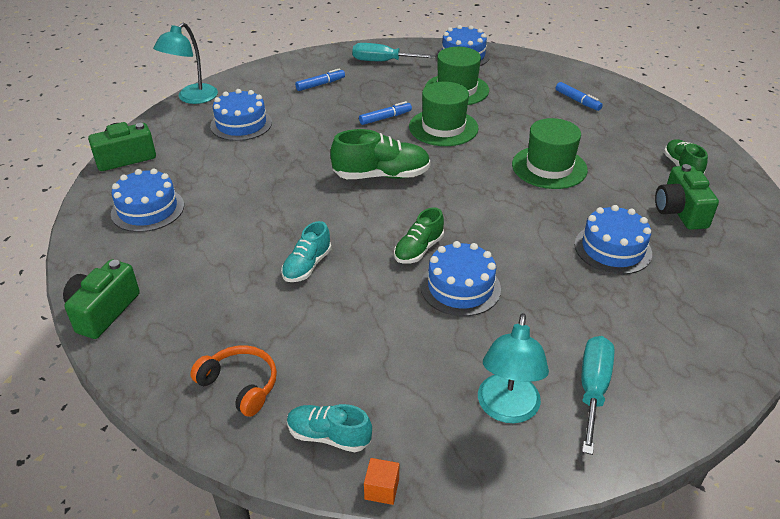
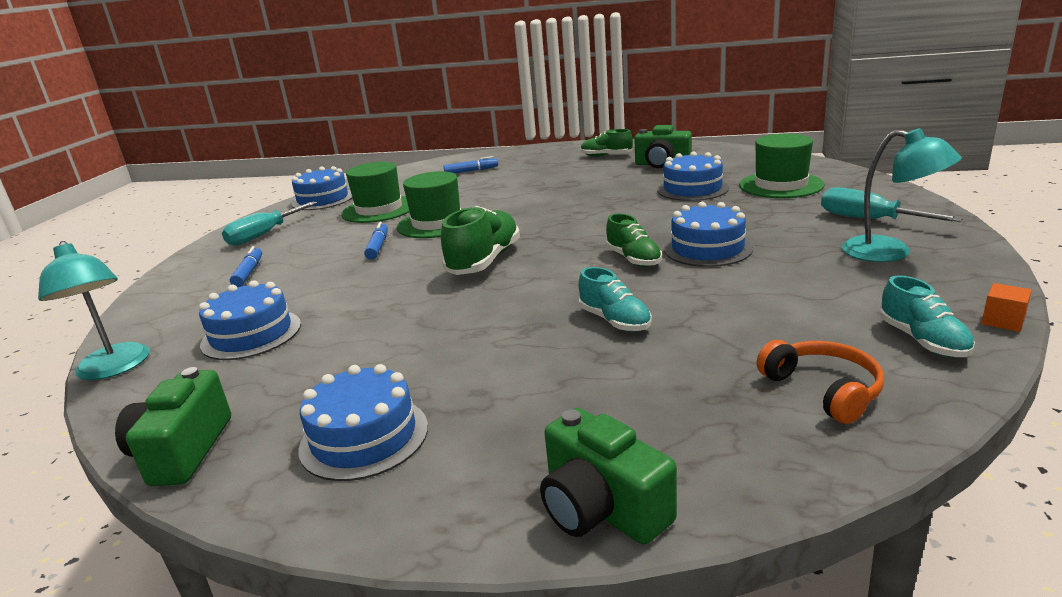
camera: 60 degrees left, 15 degrees down
orange headphones [190,345,277,417] -> orange headphones turned 90 degrees clockwise [757,340,884,424]
turquoise shoe [287,404,372,452] -> turquoise shoe turned 60 degrees counterclockwise [880,275,975,357]
green hat [512,118,588,189] -> green hat moved to [739,134,825,198]

